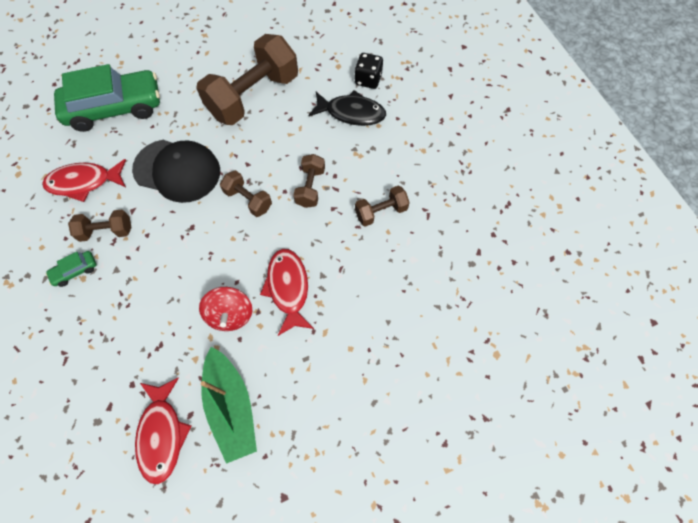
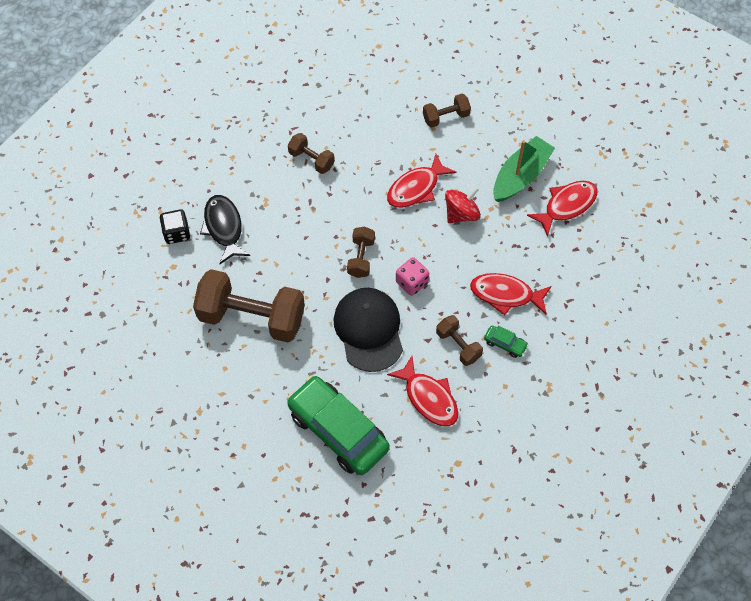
camera: 120 degrees left, 5 degrees down
brown dumbbell [293,154,325,208] -> brown dumbbell moved to [423,94,471,128]
none -> pink dice [396,257,429,296]
none -> red fish [470,273,551,316]

